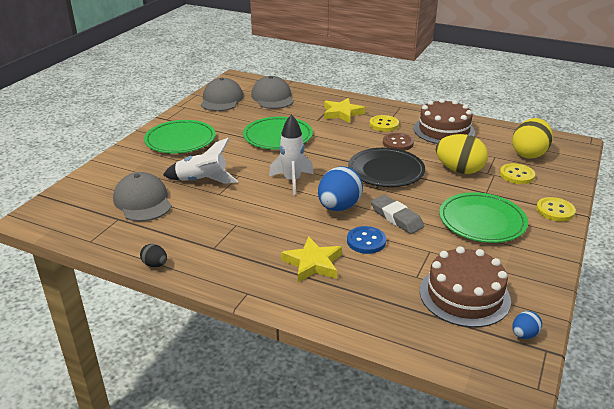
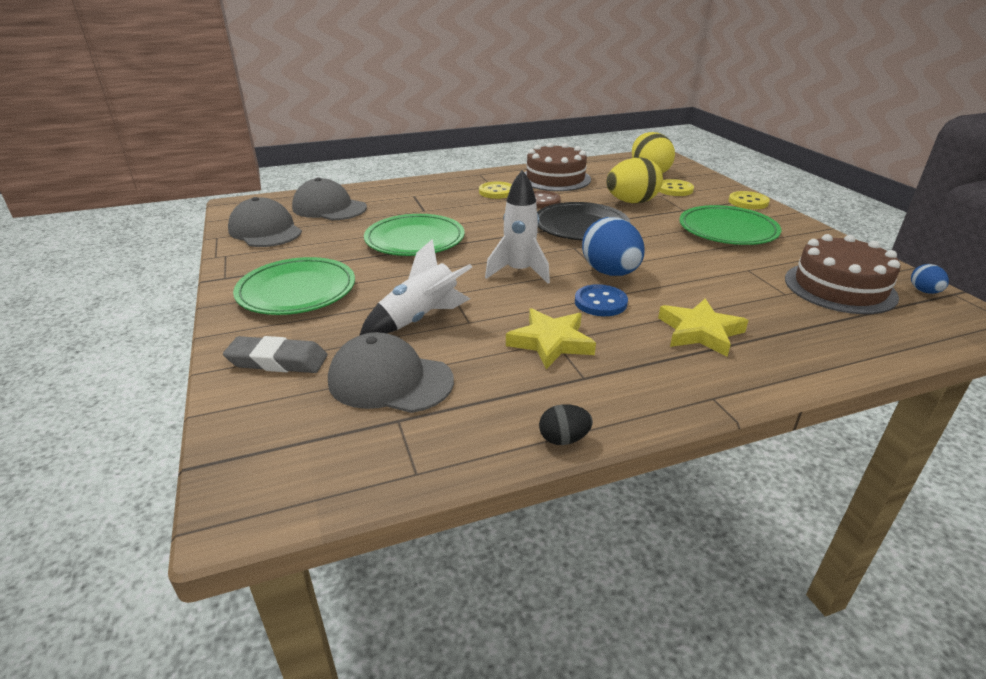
camera: 45 degrees left, 0 degrees up
yellow star [324,98,365,123] -> yellow star moved to [506,308,596,369]
blue button [347,226,386,254] -> blue button moved to [575,284,628,316]
grey eraser [371,195,424,234] -> grey eraser moved to [223,336,328,373]

